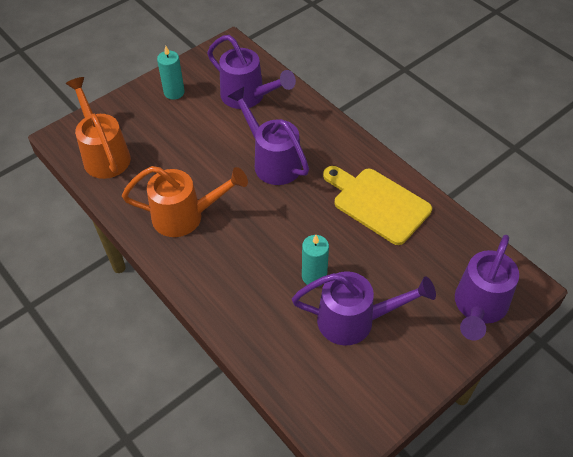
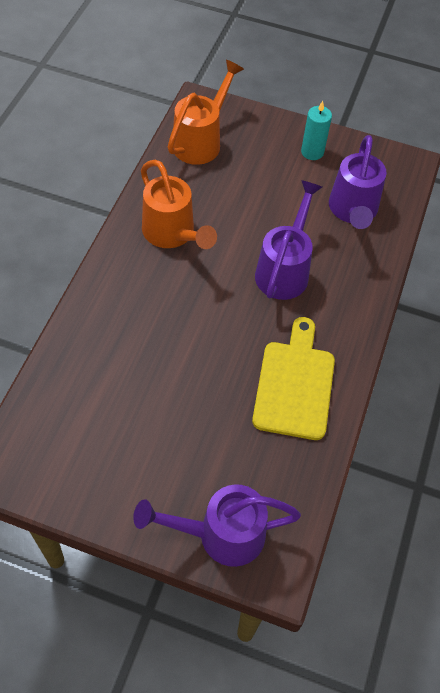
camera: 55 degrees right, 5 degrees up
purple watering can [292,271,436,346] -> none
turquoise candle [302,235,329,286] -> none

